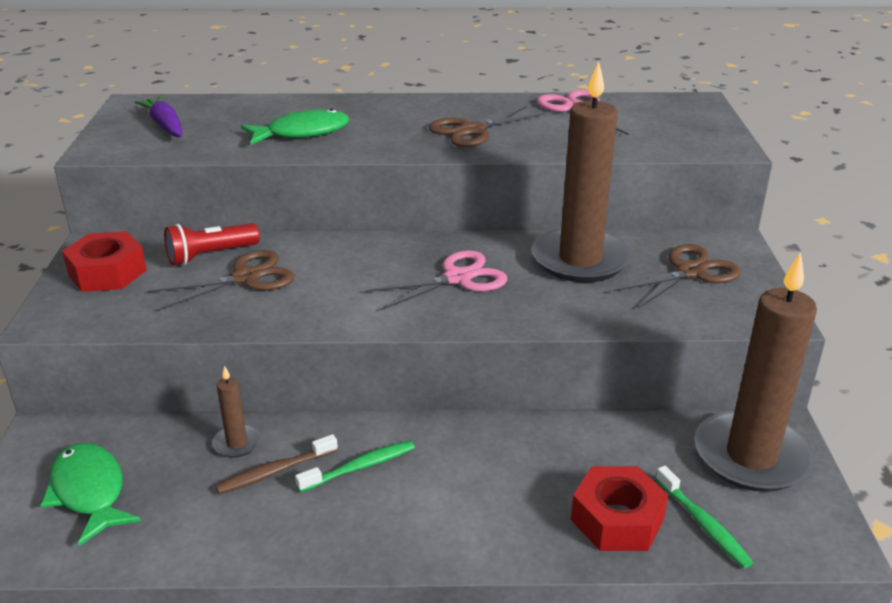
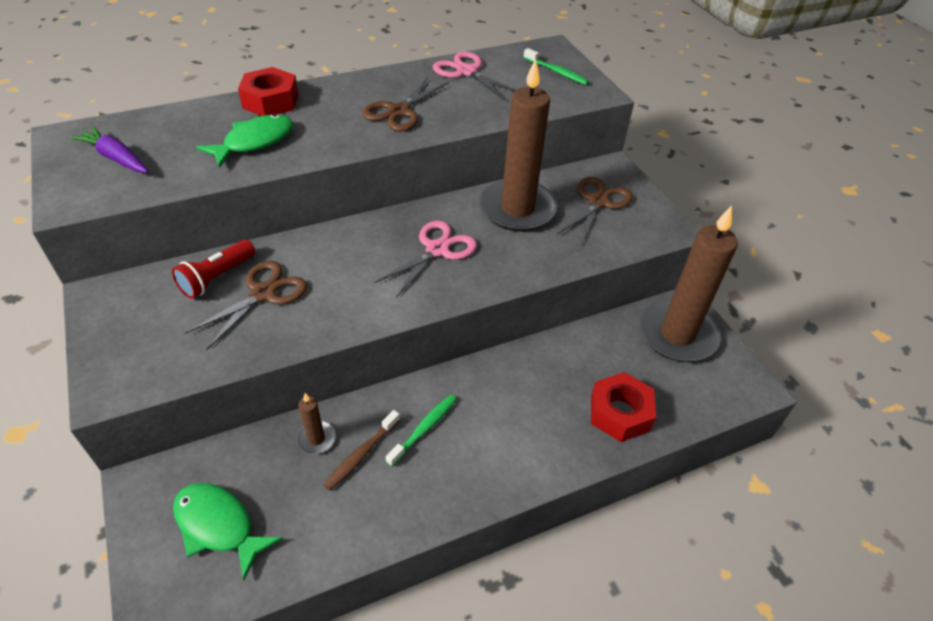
camera: 25 degrees left, 15 degrees up
red nut [62,231,147,292] -> red nut moved to [238,67,299,116]
green toothbrush [655,466,753,568] -> green toothbrush moved to [523,48,589,85]

